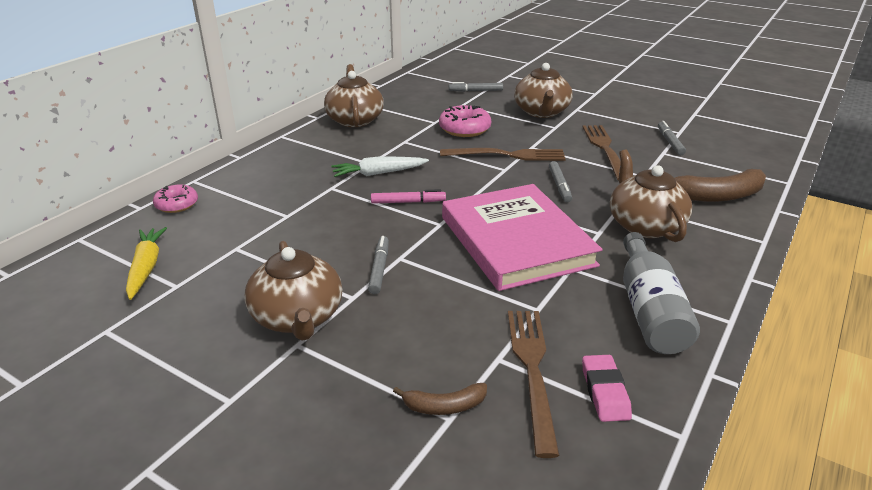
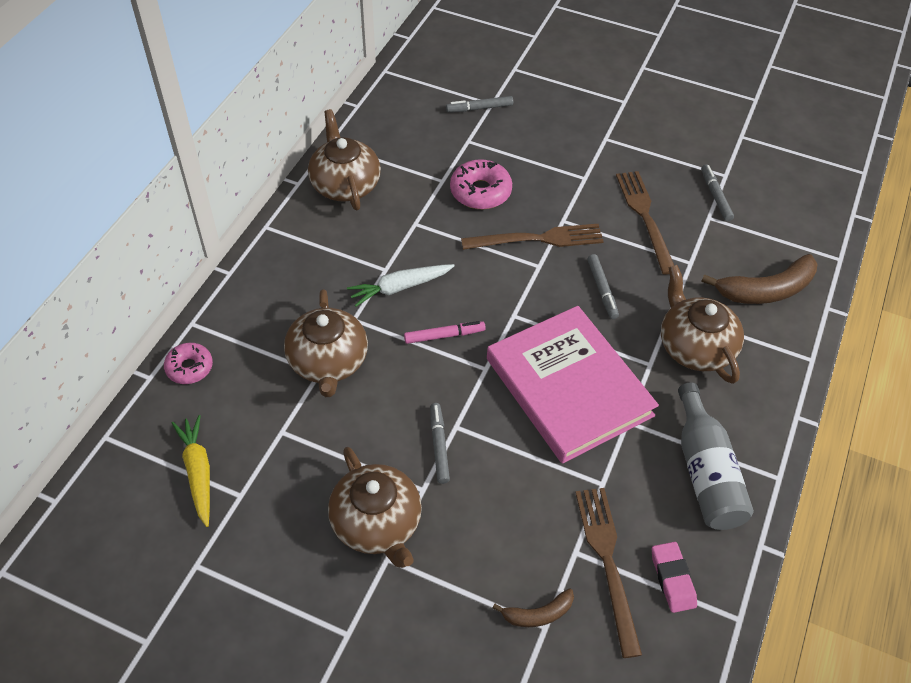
camera: 10 degrees left, 20 degrees up
brown teapot [514,63,573,118] -> brown teapot moved to [284,289,368,397]

